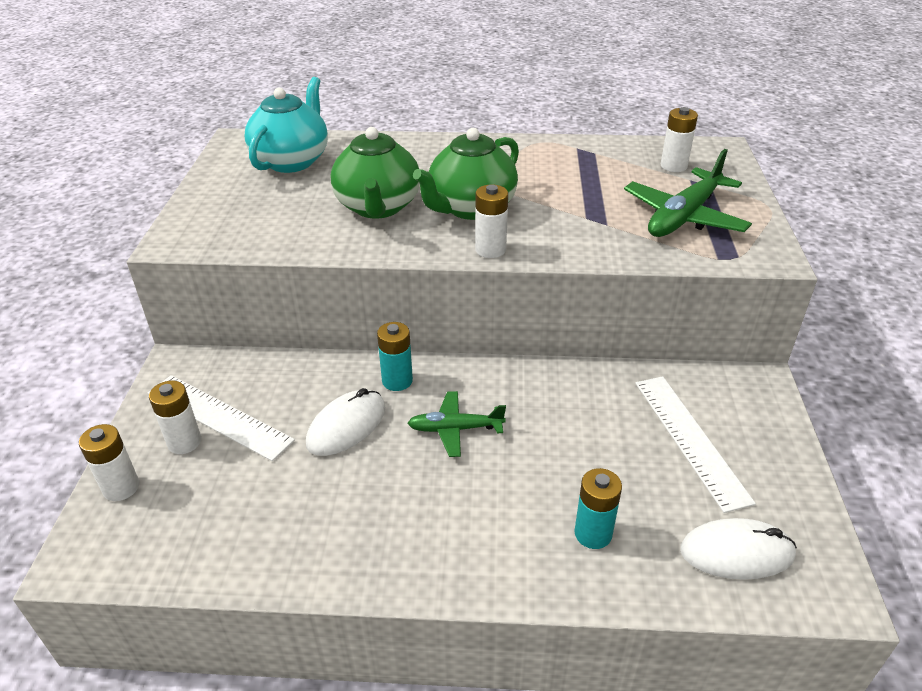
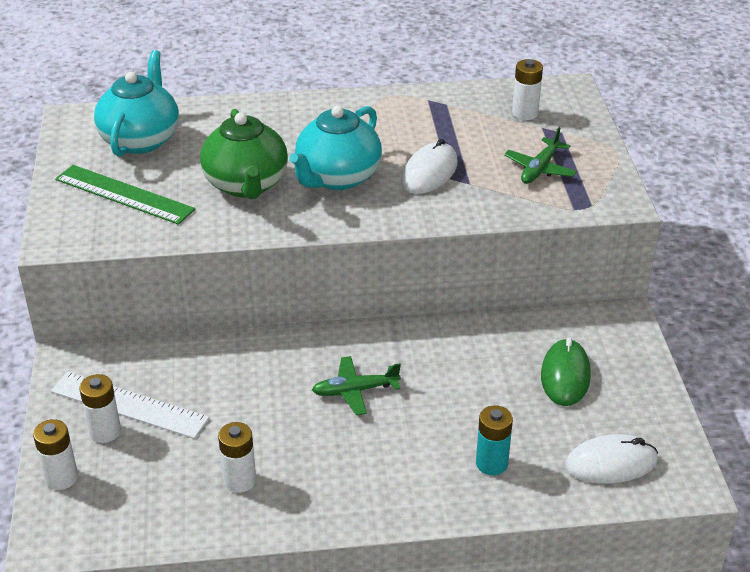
camera: 10 degrees left, 0 degrees up
white mouse [306,388,386,456] -> white mouse moved to [401,139,458,194]
turquoise battery [377,322,413,391] -> none
green teapot [413,128,519,220] -> turquoise teapot [289,106,382,190]
white battery [475,185,508,258] -> white battery moved to [218,422,256,493]
green plane [624,149,752,237] -> green plane [504,127,577,184], size x0.61
white ruler [635,376,756,513] -> green mouse [541,337,591,406]
none -> green ruler [55,165,195,225]

